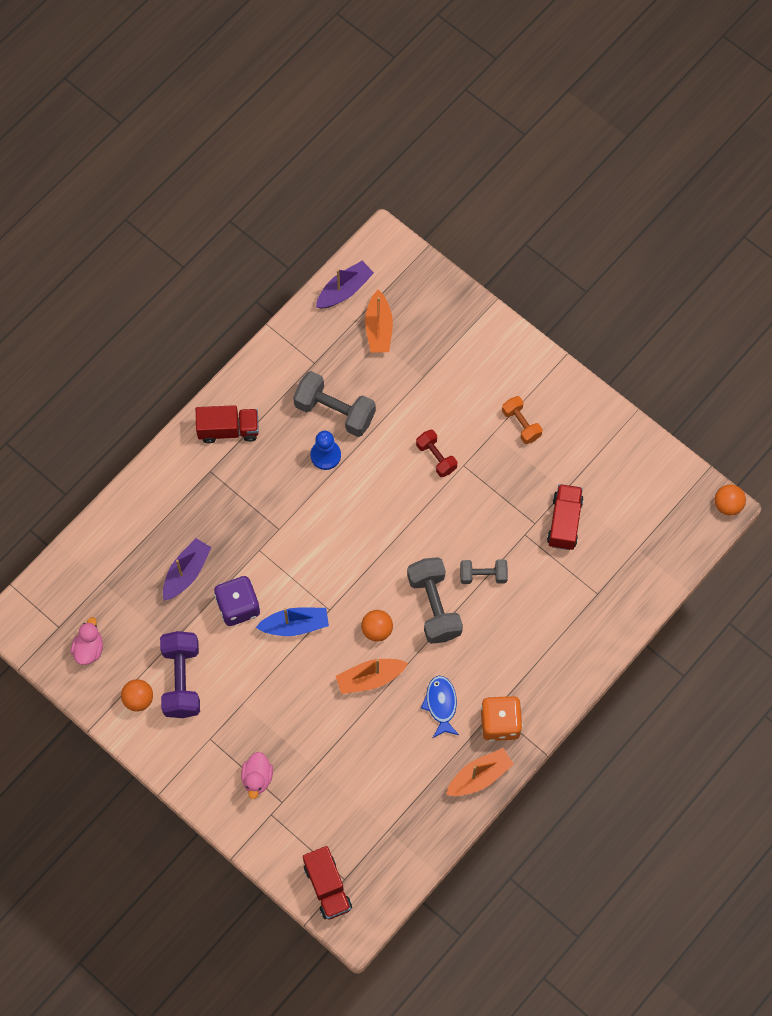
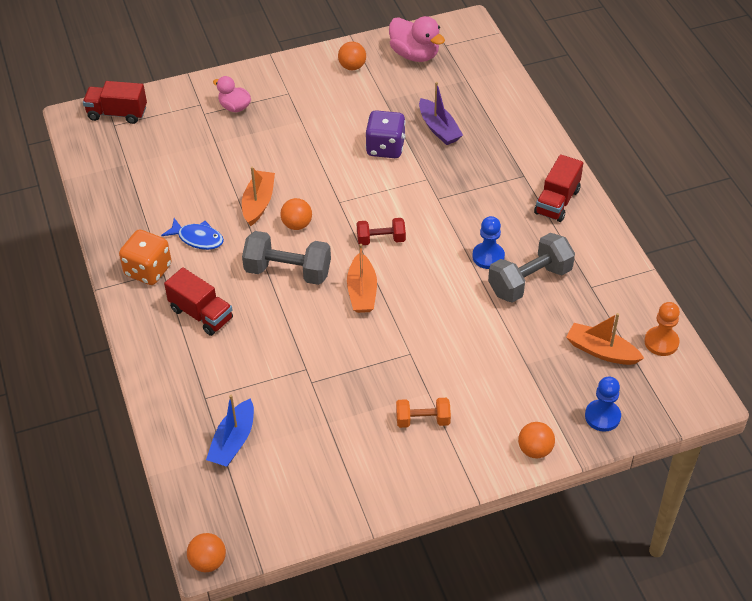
camera: 120 degrees right, 20 degrees down
pink duck [71,617,103,665] -> pink duck [389,16,445,62], size x1.58
purple dumbbell [160,631,200,718] -> none
blue boat [256,607,329,636] -> blue boat moved to [206,395,254,467]
purple boat [316,261,374,309] -> orange pawn [644,302,680,356]
red dumbbell [416,430,457,477] -> red dumbbell moved to [357,218,406,245]
orange boat [446,748,514,796] -> orange boat moved to [347,244,377,313]
grey dumbbell [460,559,508,584] -> none
red truck [547,484,584,550] -> red truck moved to [164,267,233,336]
none -> orange ball [518,422,555,458]
none -> blue pawn [585,377,621,432]

